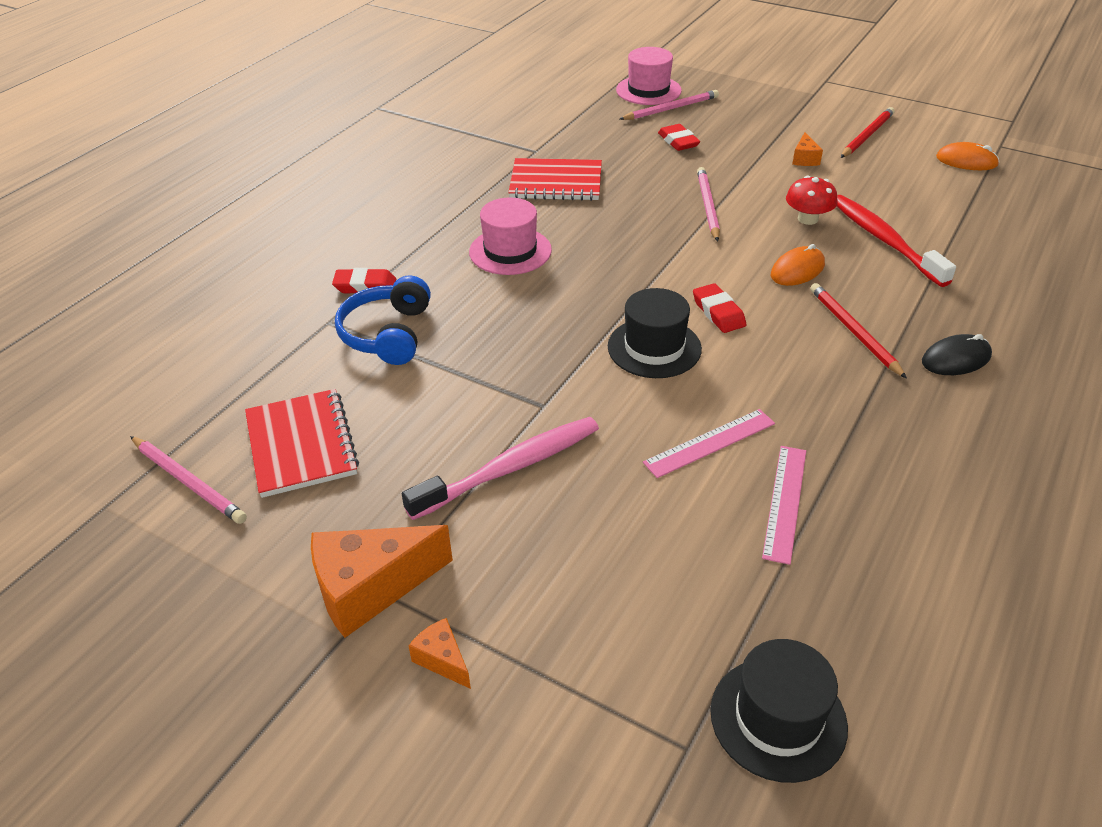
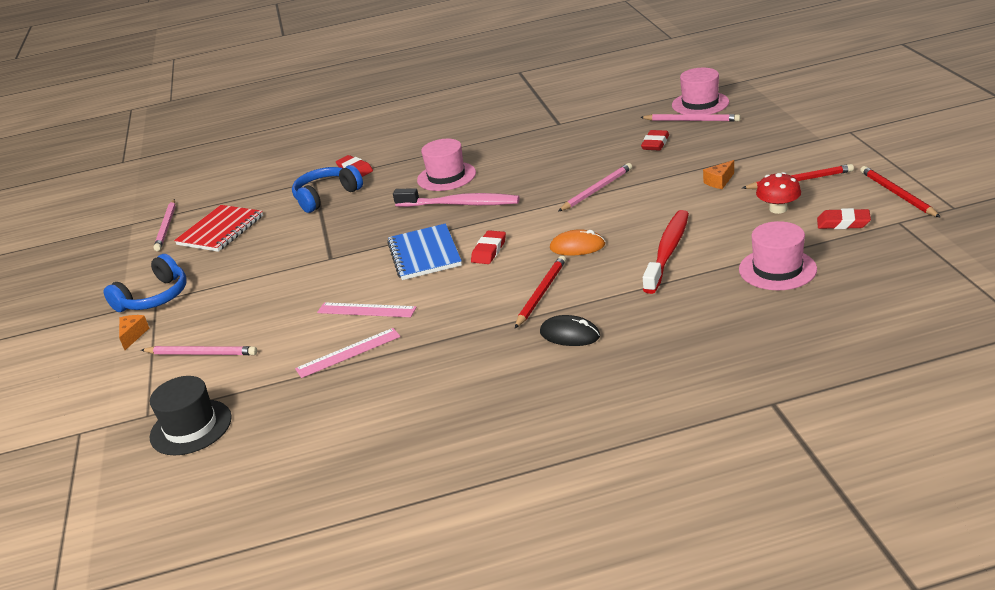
camera: 50 degrees right, 10 degrees down
orange cheese [311,525,453,638] -> blue headphones [103,254,187,312]
pink toothbrush [402,417,599,520] -> pink toothbrush moved to [393,188,520,207]
red notebook [508,158,602,201] -> none
black hat [608,288,702,378] -> blue notebook [387,223,462,280]
red mushroom [786,176,838,225] -> red mushroom moved to [756,172,801,214]
orange mouse [936,142,999,170] -> red eraser [817,208,871,229]
none -> pink pencil [141,346,257,355]
none -> pink hat [739,221,817,290]
none -> red pencil [860,166,941,218]

